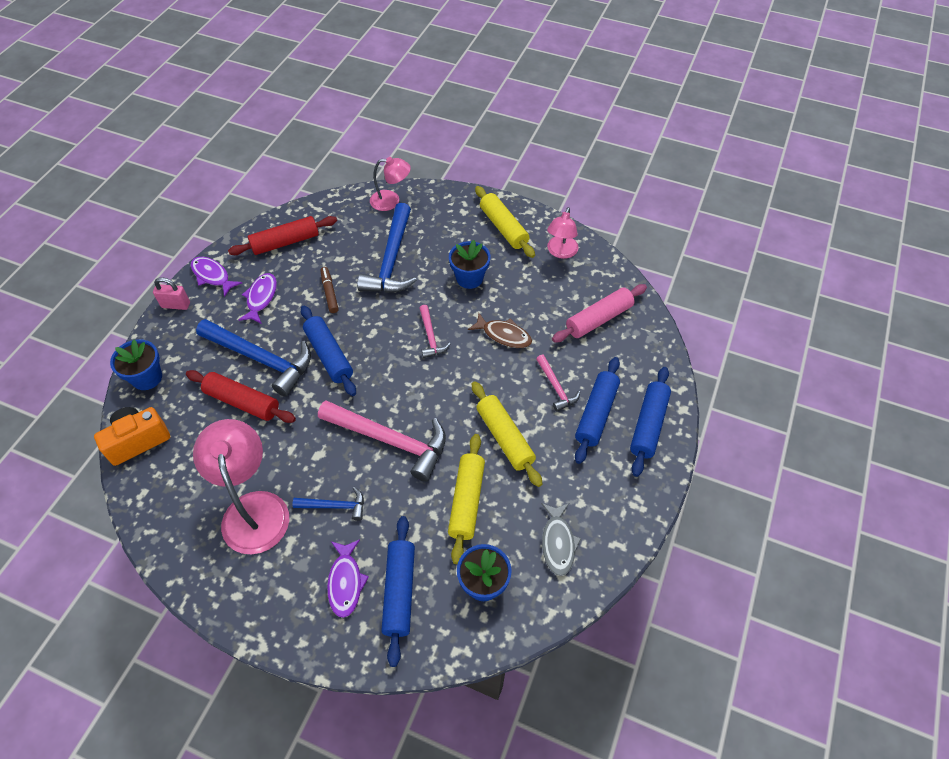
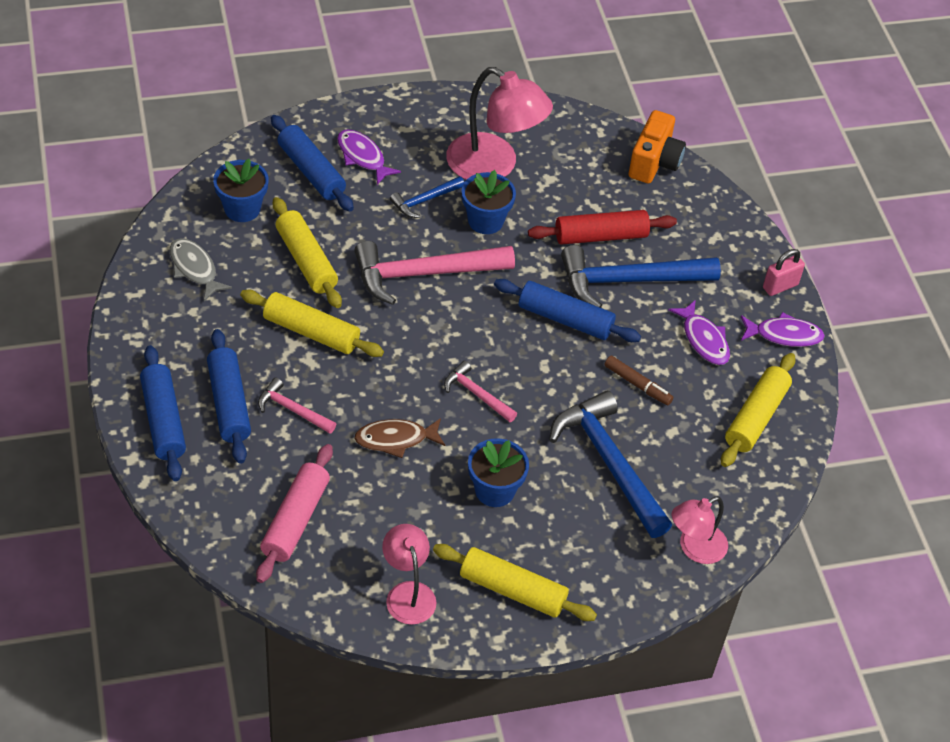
camera: 140 degrees right, 5 degrees down
blue flower pot [110,339,162,390] -> blue flower pot moved to [462,170,516,234]
red rolling pin [228,216,337,255] -> yellow rolling pin [721,353,795,467]

